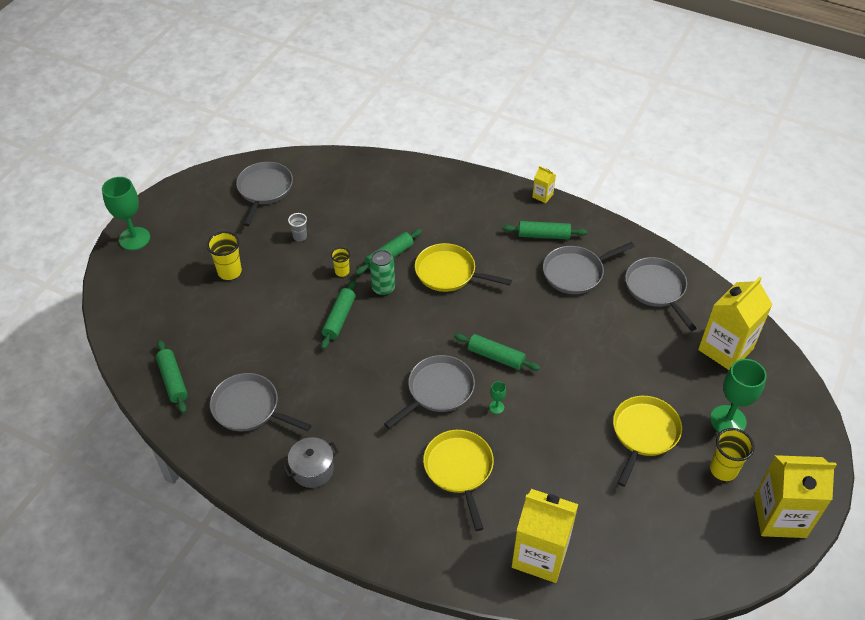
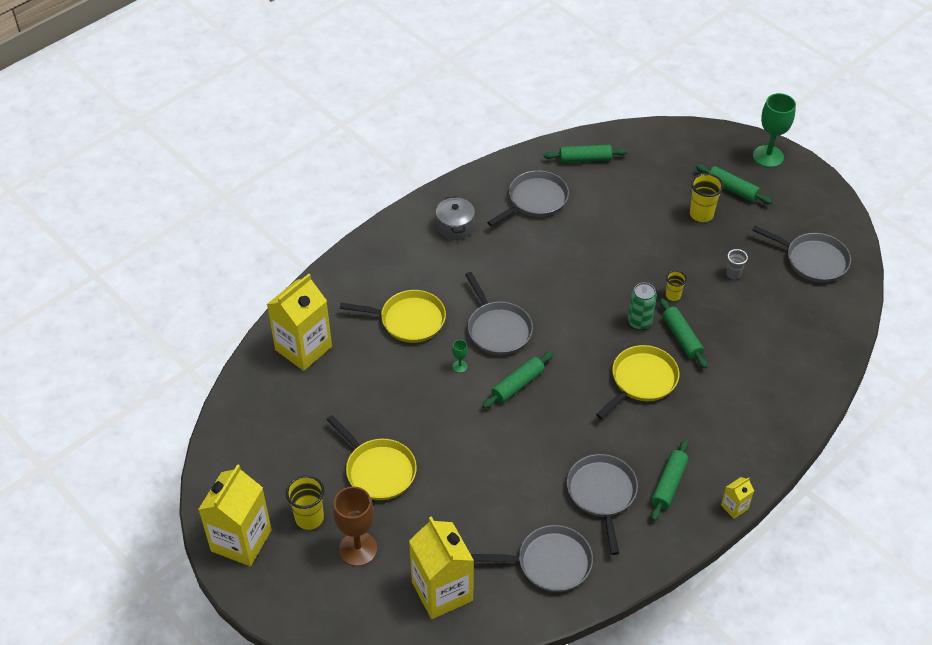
camera: 110 degrees right, 0 degrees up
green rolling pin [321,279,356,349] -> green rolling pin moved to [696,165,772,204]
green goblet [710,359,767,433] -> brown goblet [333,486,377,566]

